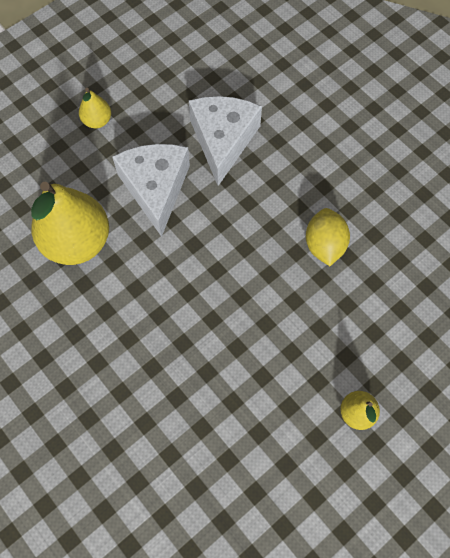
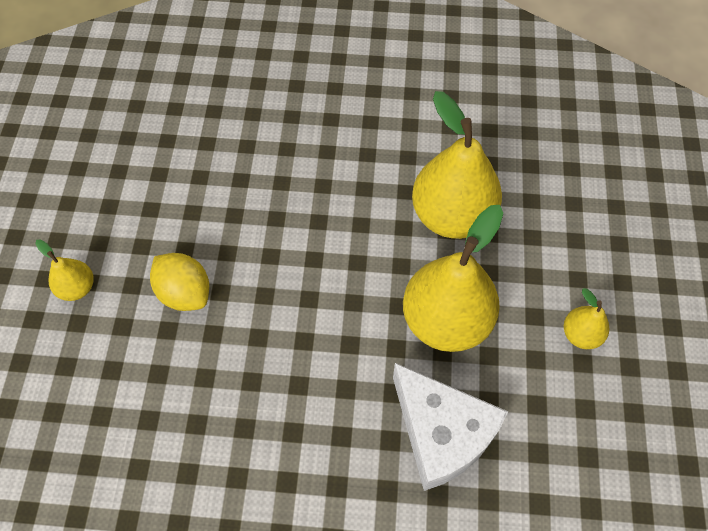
camera: 135 degrees right, 5 degrees down
white cheese [112,144,190,237] -> yellow pear [403,205,503,352]
yellow lemon [306,208,350,266] -> yellow lemon moved to [150,253,209,311]

